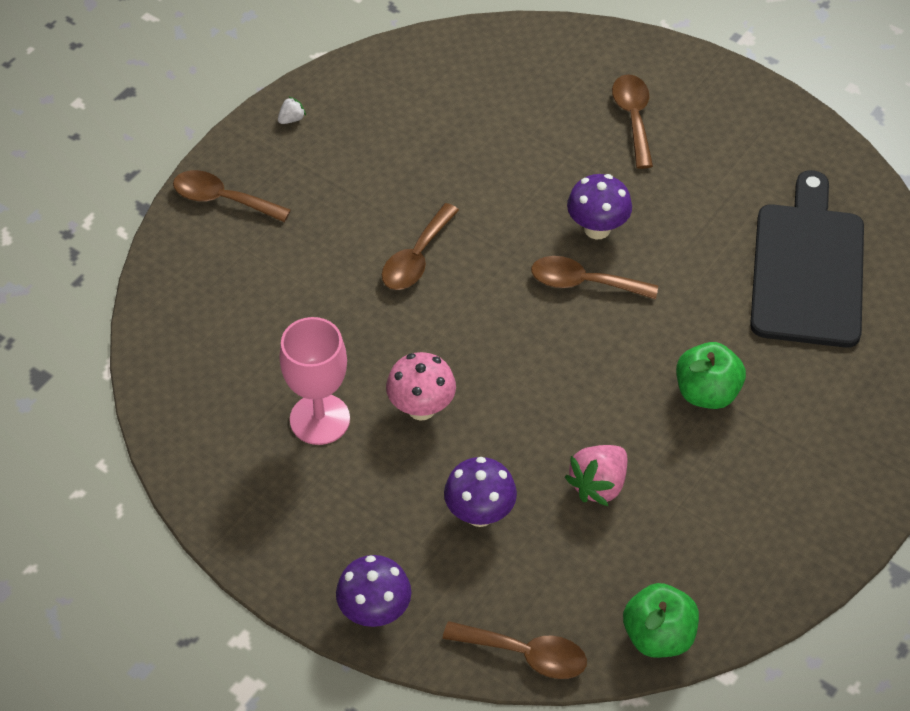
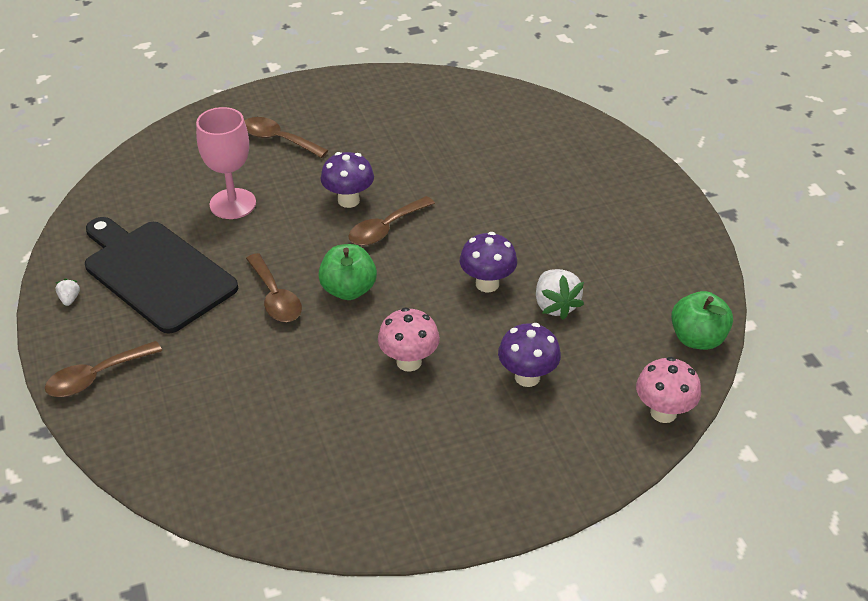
camera: 55 degrees left, 10 degrees down
pink goblet [279,317,350,445] -> pink goblet moved to [196,107,256,219]
purple mushroom [336,555,411,627] -> purple mushroom moved to [460,232,517,292]
brown spoon [443,621,587,679] -> pink mushroom [636,357,701,423]
pink strawberry [565,445,627,506] -> white strawberry [536,269,584,320]
green apple [676,342,746,409] -> green apple moved to [318,244,377,300]
black cutting board [750,170,864,348] -> black cutting board moved to [85,217,238,334]

